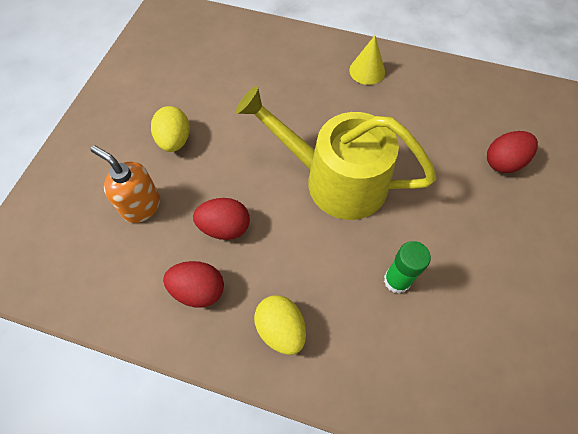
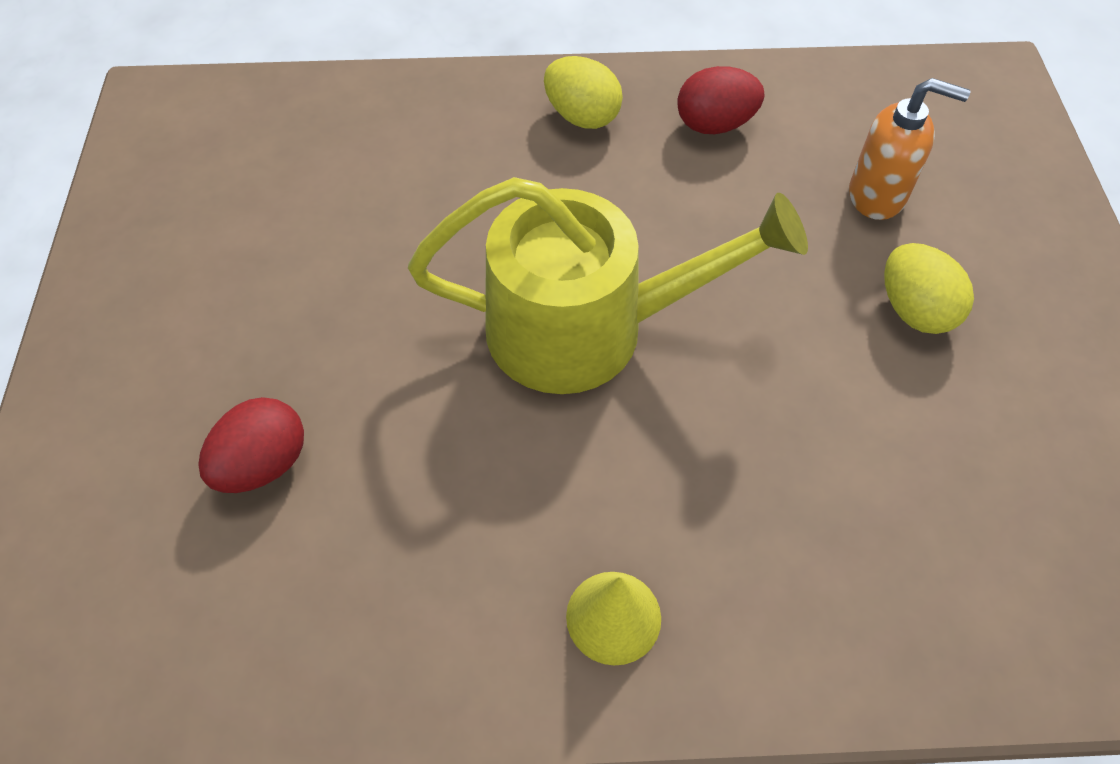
camera: 160 degrees right, 5 degrees down
red egg [193,198,250,240] -> none
green glue stick [384,241,431,294] -> none

